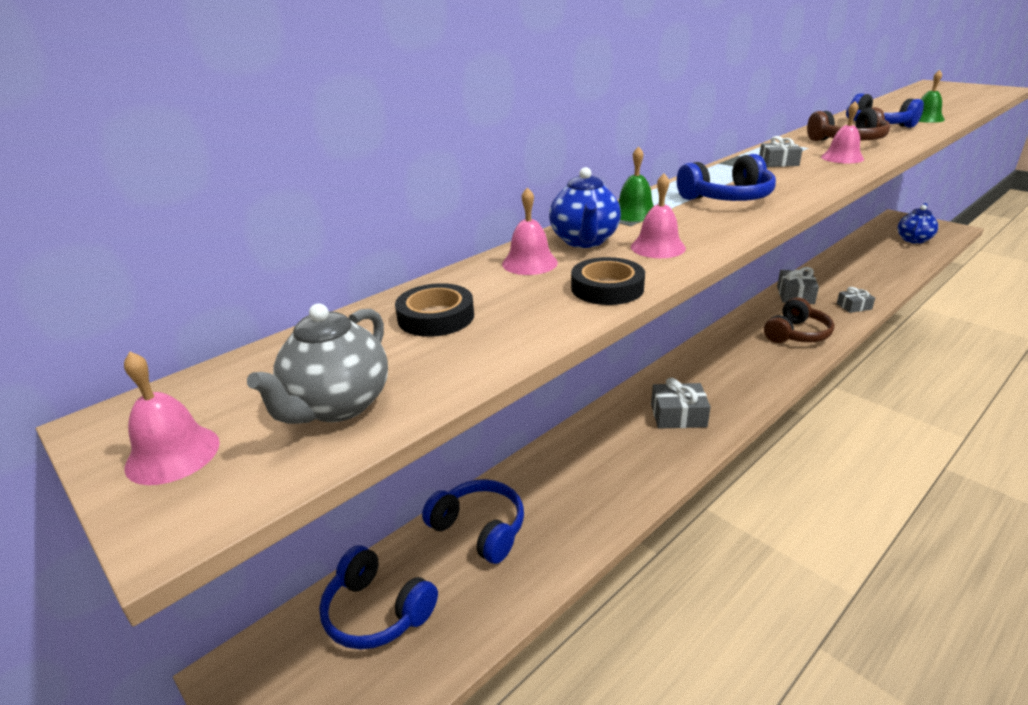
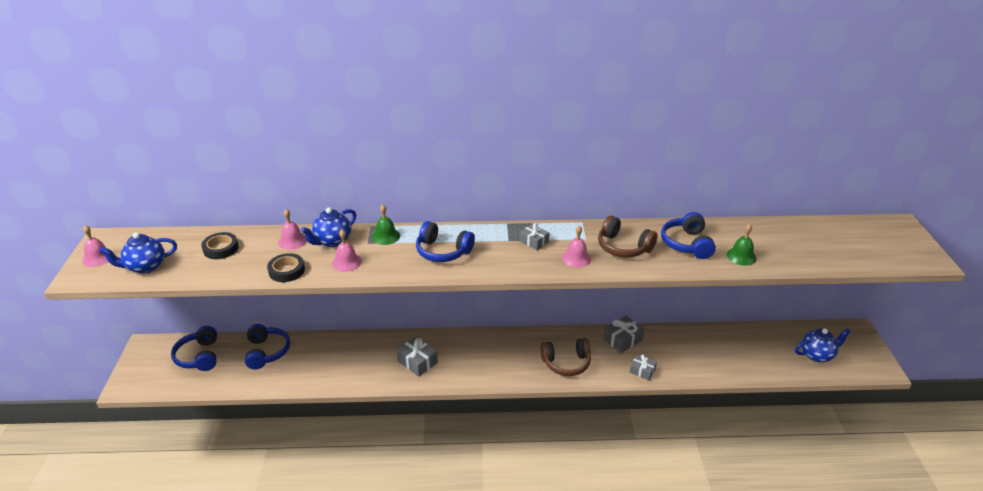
camera: 40 degrees right, 5 degrees up
grey teapot [247,304,388,424] -> blue teapot [99,232,177,274]

